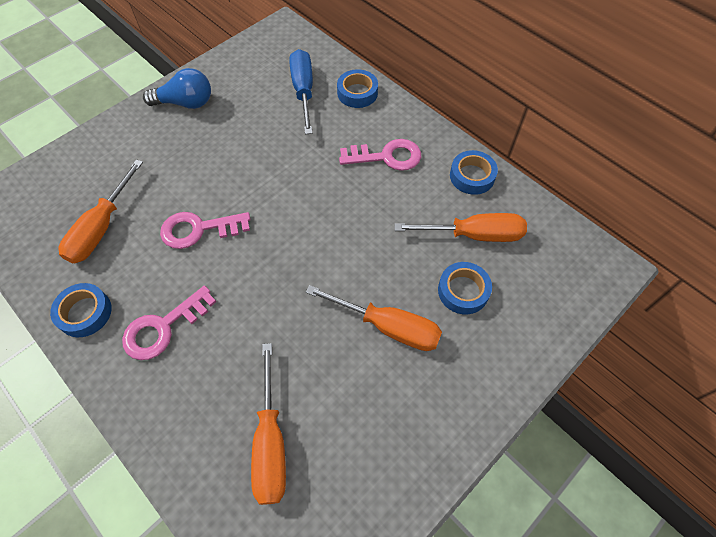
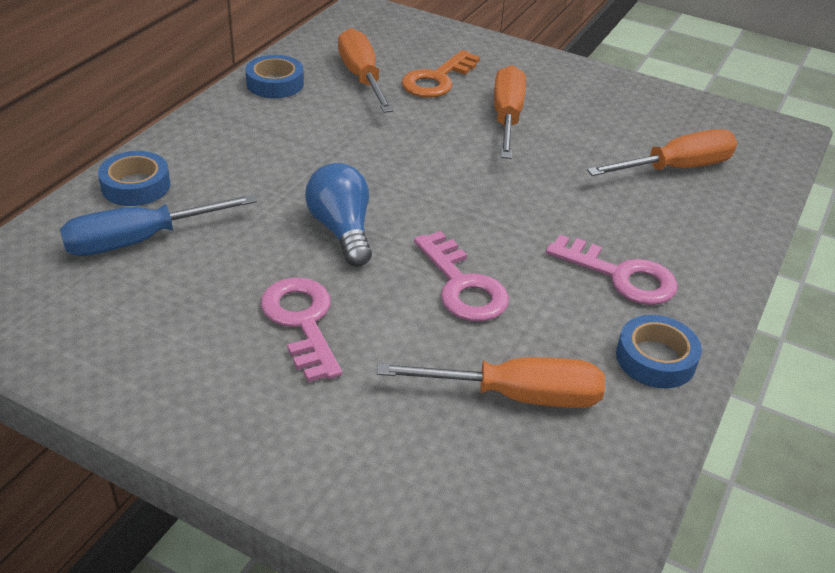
camera: 110 degrees left, 20 degrees down
blue light bulb [143,68,211,109] -> blue light bulb moved to [305,163,372,267]
pink key [339,139,421,171] -> pink key moved to [261,277,342,383]
blue tape [438,262,492,314] -> orange key [401,50,480,98]

